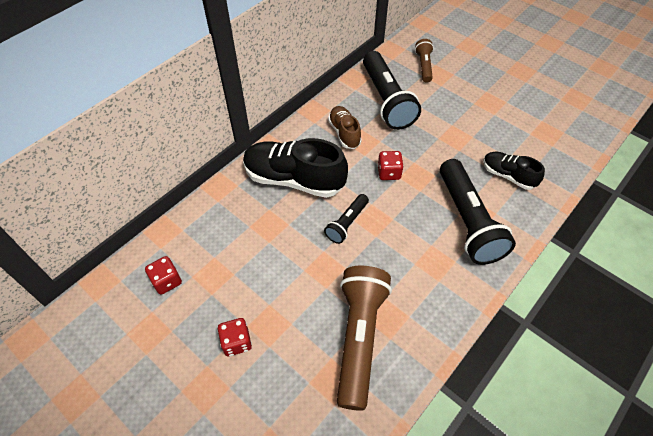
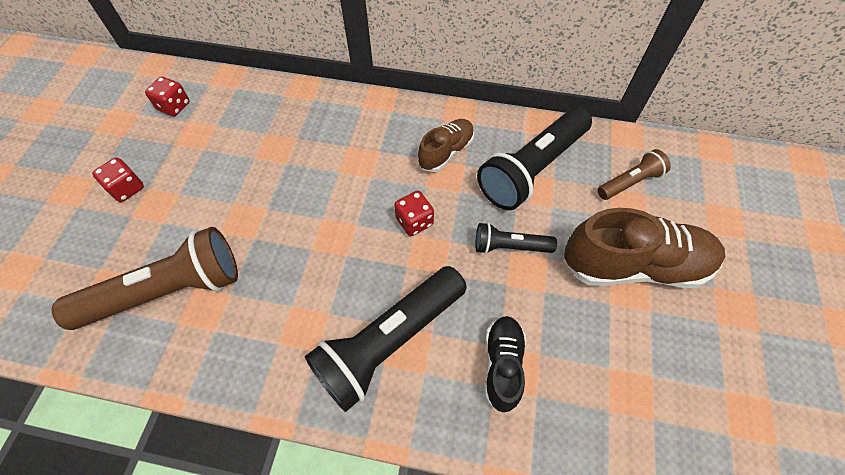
camera: 60 degrees right, 5 degrees up
black shoe [243,138,348,198] -> none
black flashlight [324,194,369,244] -> black flashlight moved to [475,223,557,254]
none -> brown shoe [564,208,725,288]

